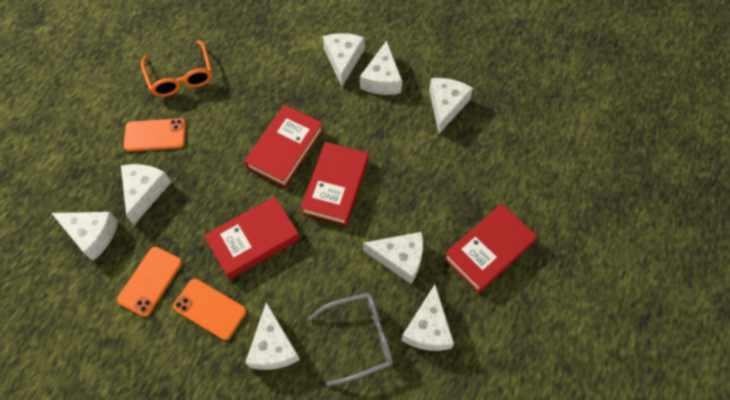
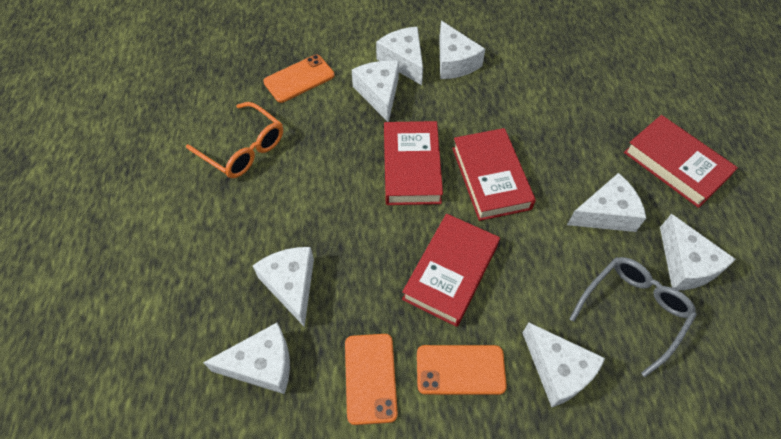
camera: 30 degrees left, 5 degrees down
orange phone [124,118,186,152] -> orange phone moved to [263,55,334,103]
white cheese [429,78,473,134] -> white cheese moved to [352,61,399,122]
red book [444,203,537,293] -> red book turned 60 degrees counterclockwise [624,115,738,208]

